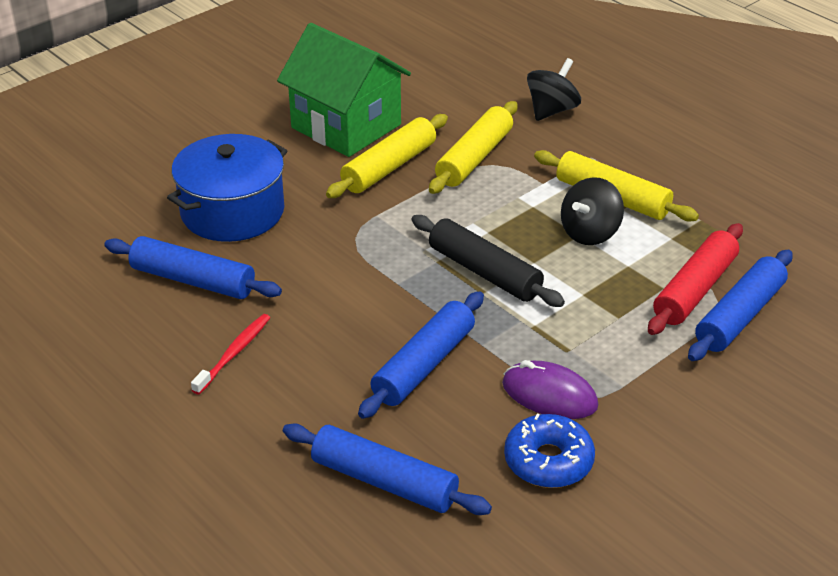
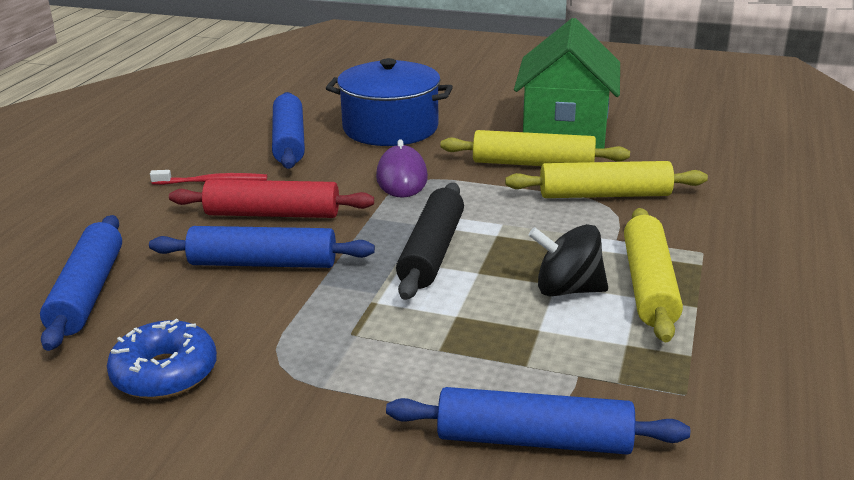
camera: 60 degrees right, 10 degrees down
purple mouse [502,360,598,419] -> purple mouse moved to [376,139,428,198]
black spinning top [527,58,581,121] -> none
red rolling pin [648,223,743,335] -> red rolling pin moved to [169,179,374,218]

